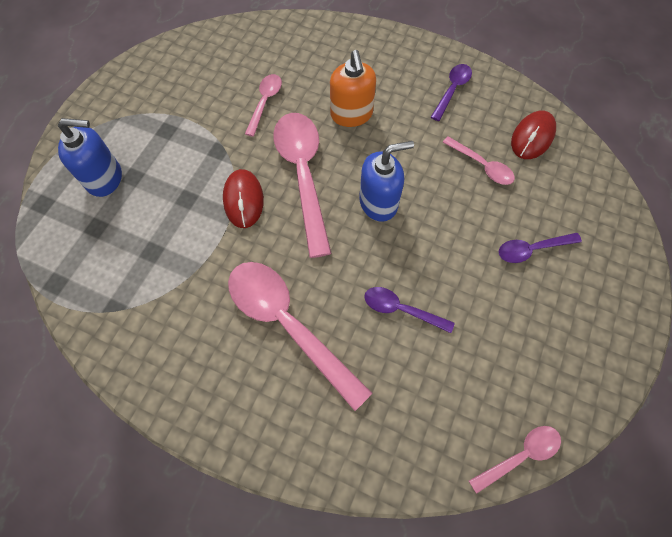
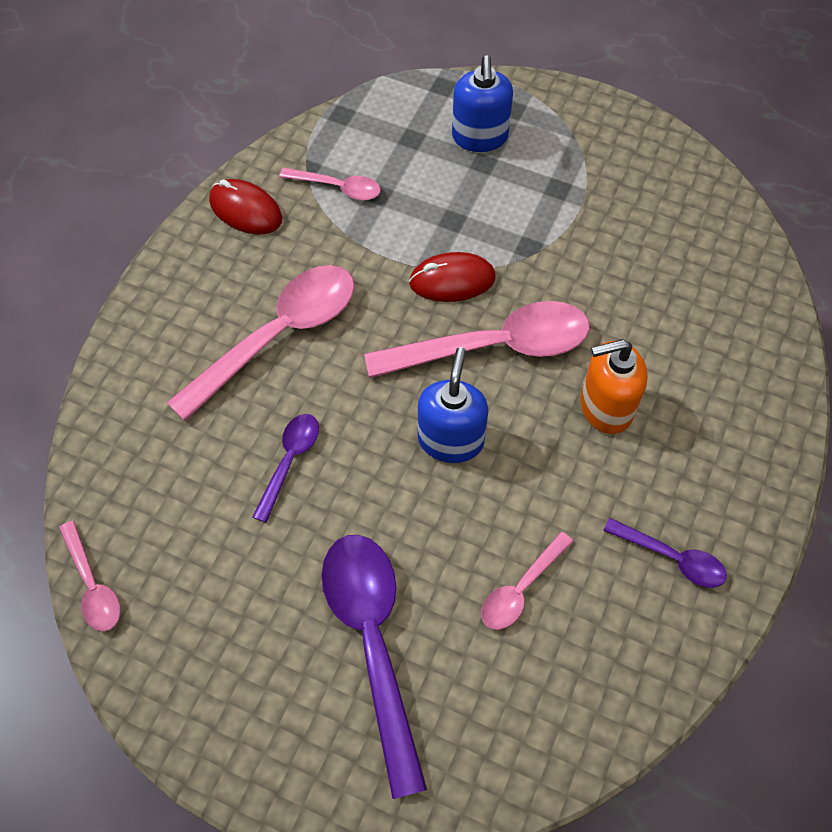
camera: 90 degrees right, 5 degrees down
pink spoon [245,74,282,137] -> pink spoon moved to [279,168,381,200]
blue soap dispenser [359,141,414,222] -> blue soap dispenser turned 150 degrees counterclockwise [418,347,488,463]
purple spoon [499,233,582,263] -> purple spoon [321,535,427,799], size x1.97
red mouse [511,111,556,159] -> red mouse moved to [209,179,282,235]

